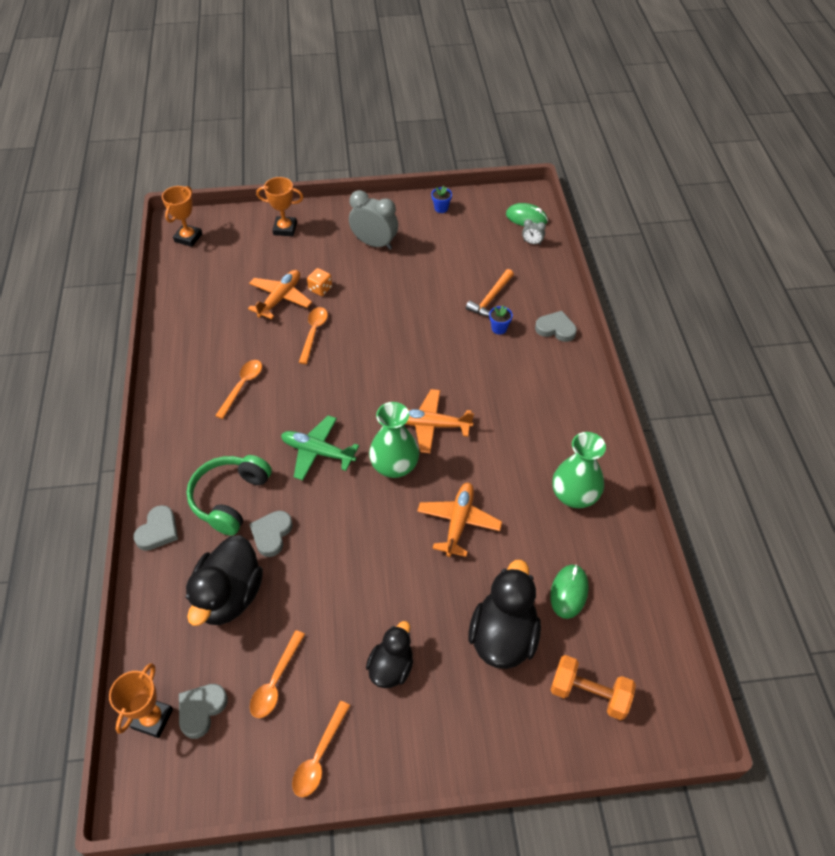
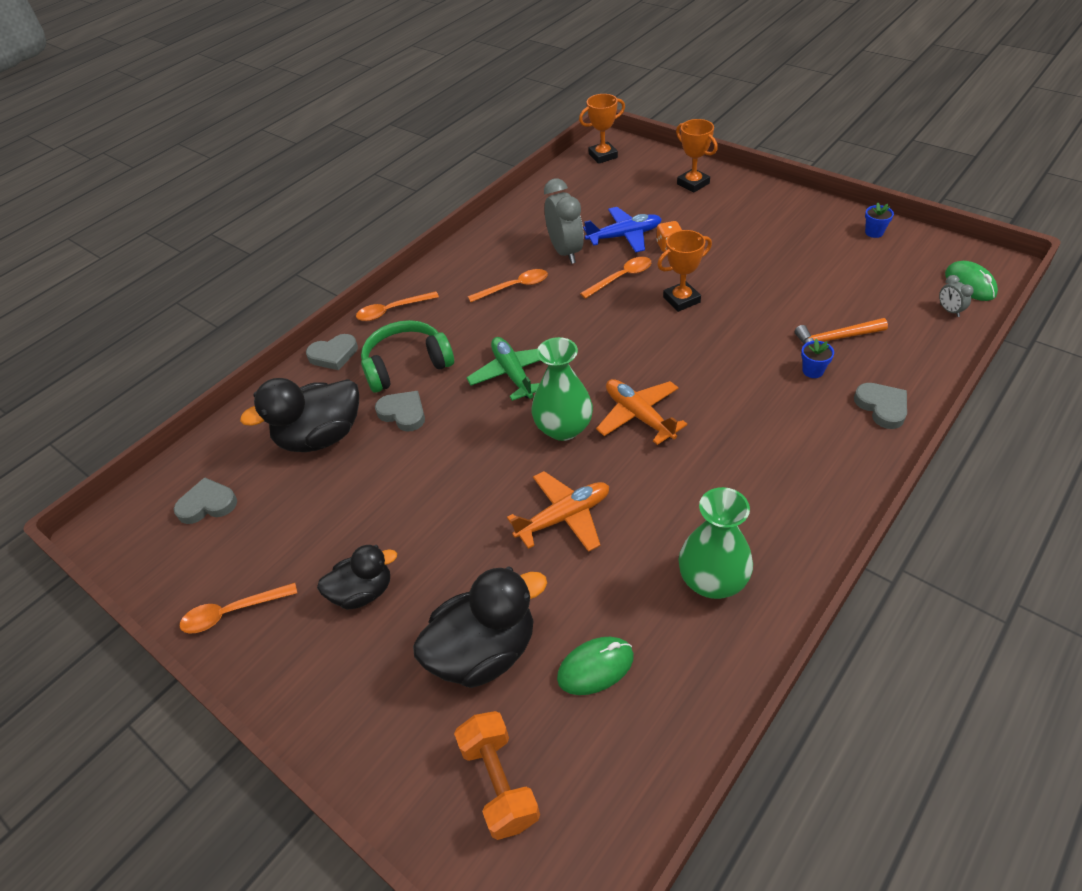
camera: 50 degrees right, 5 degrees down
orange trophy [109,663,173,738] -> orange trophy moved to [657,230,712,312]
orange plane [248,270,312,319] -> blue plane [583,207,662,253]
grey heart [249,511,293,557] -> grey heart turned 60 degrees clockwise [375,391,425,432]
orange spoon [250,630,305,718] -> orange spoon moved to [356,291,439,321]
grey clock [349,190,398,250] -> grey clock moved to [544,178,584,264]

